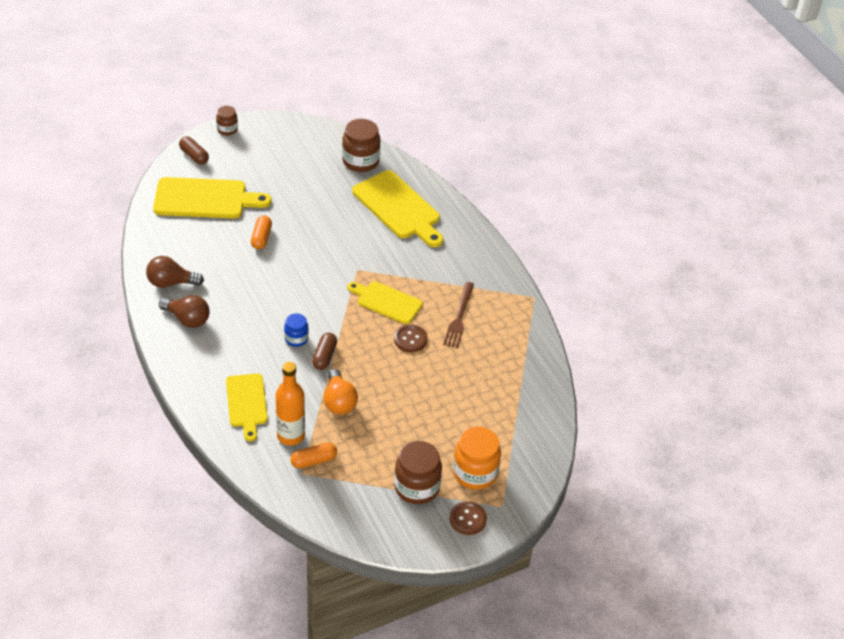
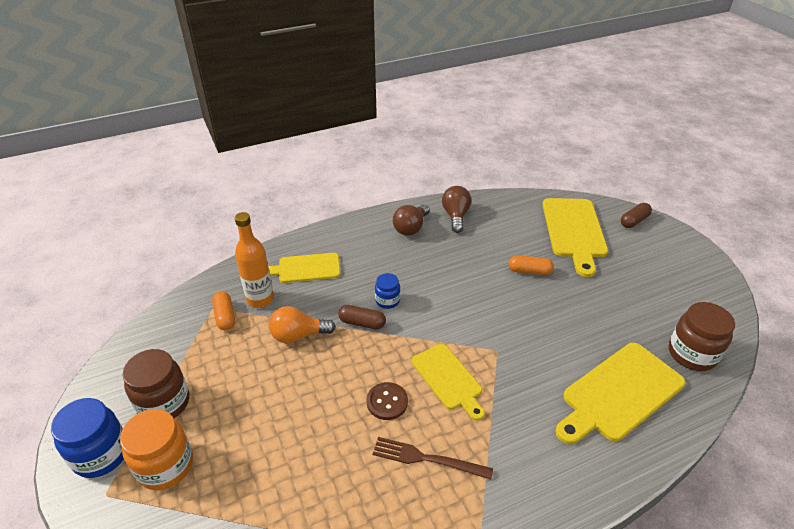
camera: 95 degrees right, 5 degrees down
brown jar [216,106,238,135] -> none
yellow cutting board [347,281,423,324] -> yellow cutting board turned 120 degrees clockwise [412,344,485,421]
brown button [450,501,487,535] -> blue jar [51,398,124,478]

